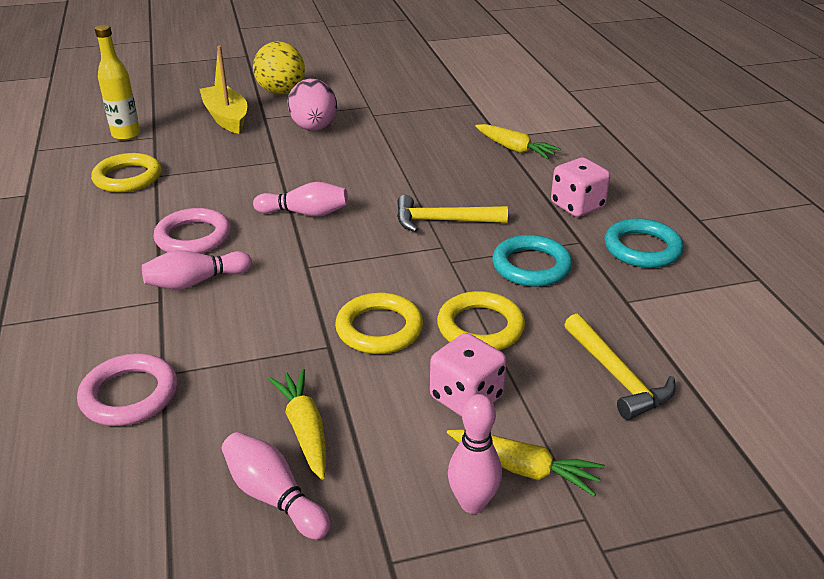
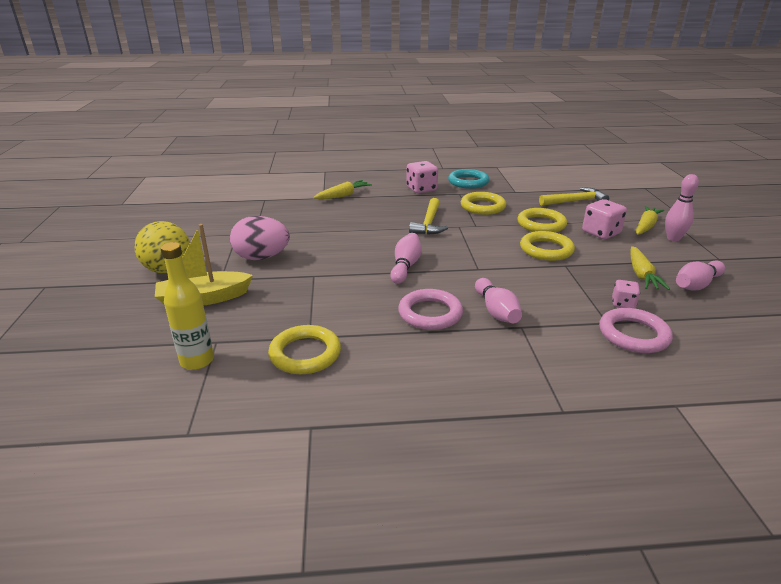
camera: 80 degrees left, 5 degrees down
yellow carrot [268,369,326,480] -> yellow carrot turned 75 degrees counterclockwise [630,246,670,290]
turquoise ring [492,235,572,287] -> yellow ring [461,192,506,215]
none -> pink dice [612,280,640,308]

